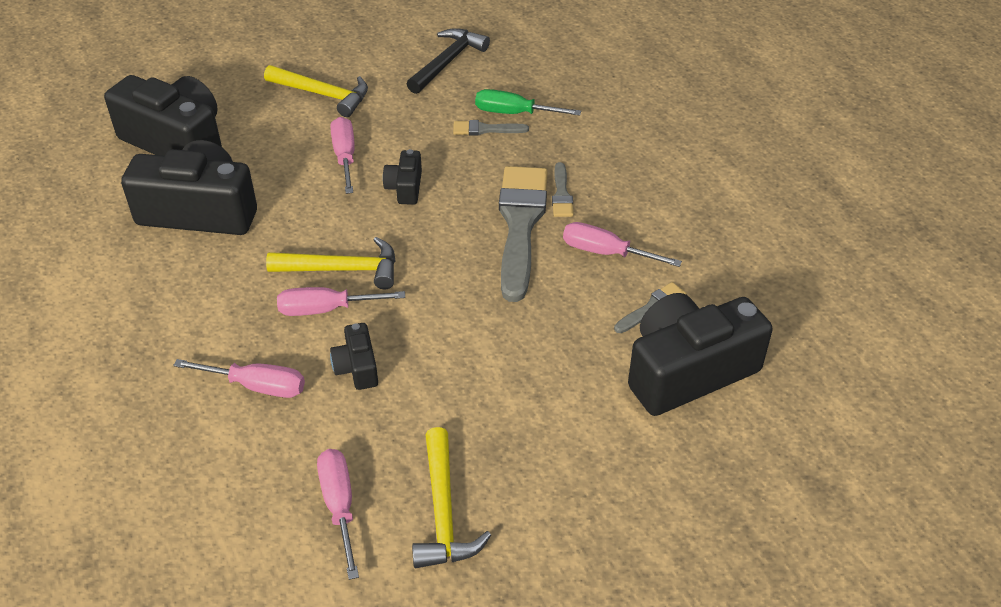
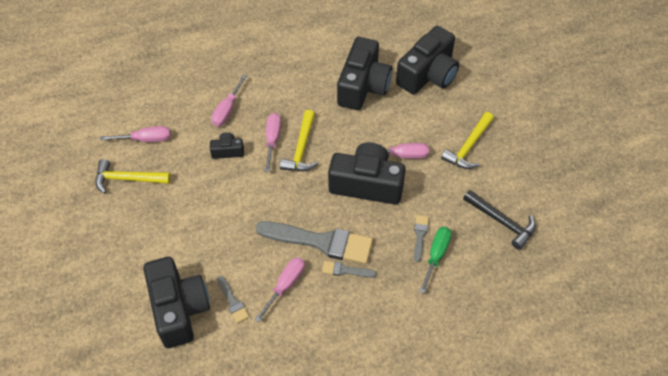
camera: 100 degrees right, 10 degrees up
black camera [383,149,422,205] -> black camera [328,142,406,205], size x2.17

